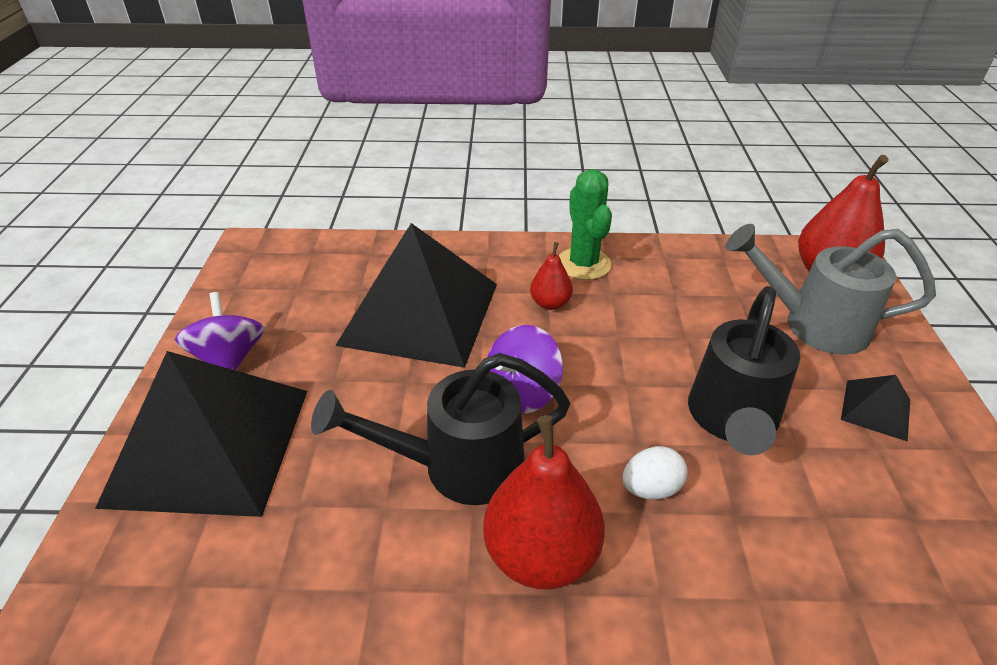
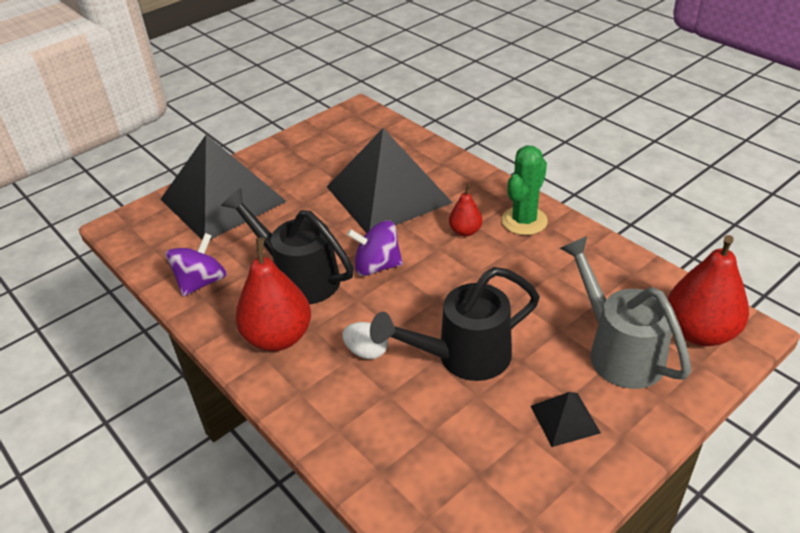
camera: 50 degrees right, 0 degrees up
purple spinning top [175,292,265,370] -> purple spinning top moved to [166,233,227,296]

